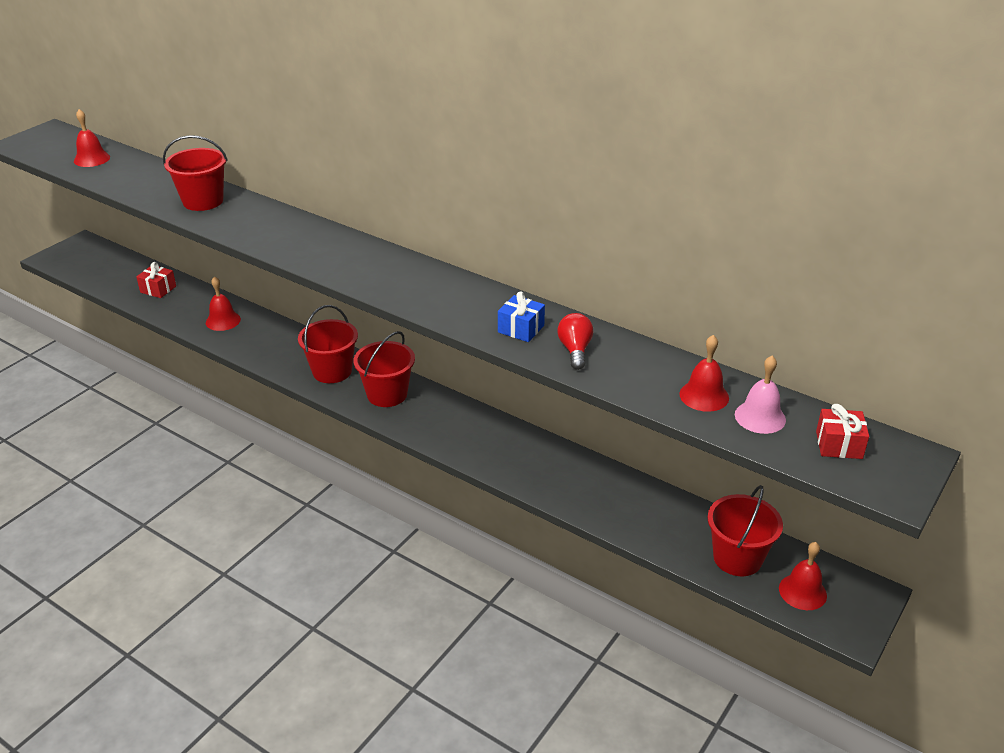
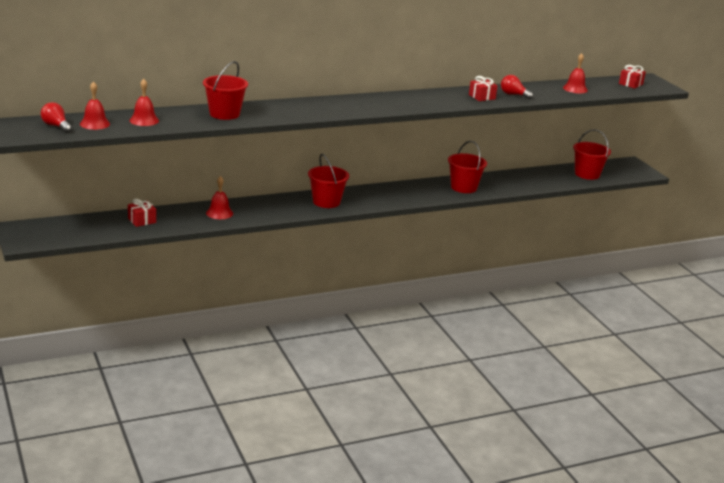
camera: 60 degrees left, 10 degrees down
red bucket [353,331,415,407] -> red bucket moved to [448,141,487,193]
blue gift [498,291,545,342] -> red gift [469,76,498,101]
pink bell [735,356,786,434] -> none
red bell [779,542,827,610] -> red bell moved to [130,79,159,126]
none -> red light bulb [41,102,72,133]

